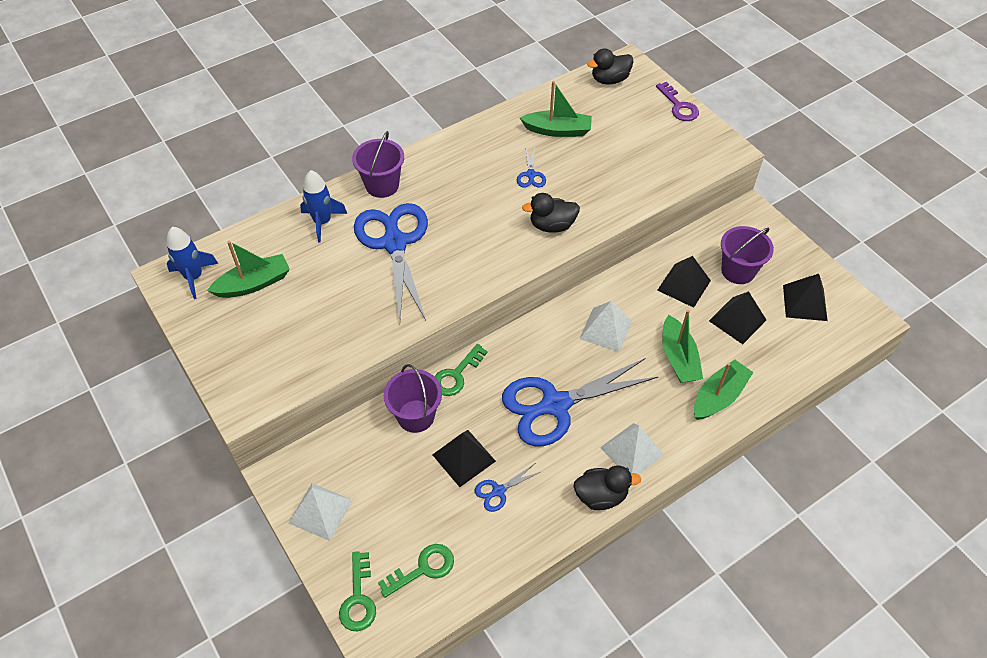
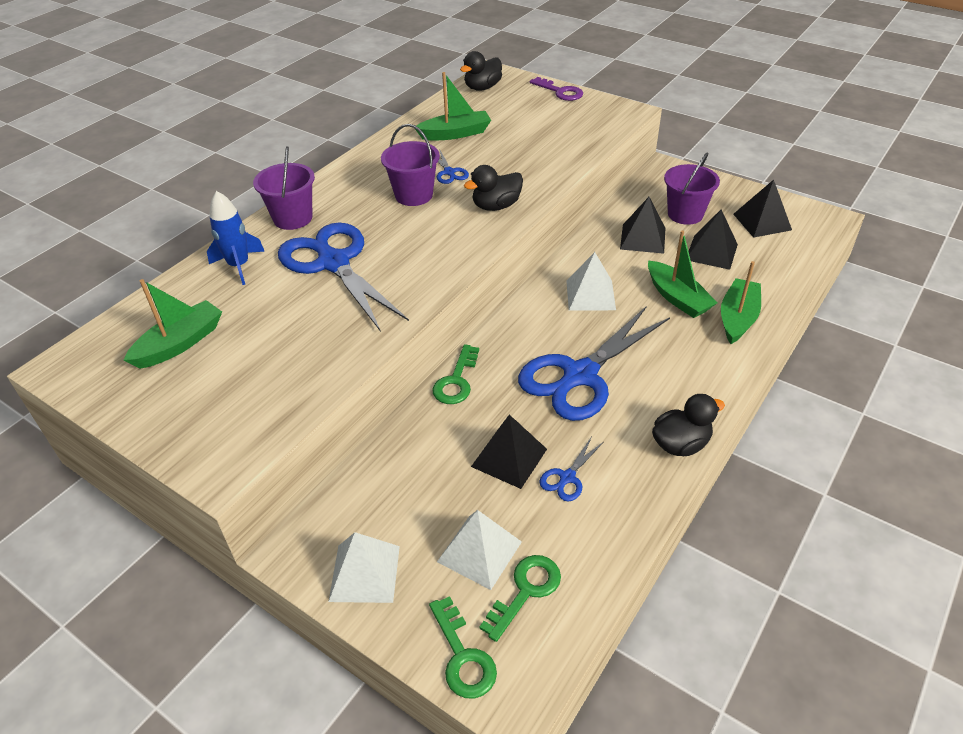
camera: 20 degrees left, 10 degrees down
blue rocket [167,227,218,299] -> none
purple bucket [384,364,442,433] -> purple bucket moved to [381,124,440,206]
white pyramid [600,423,664,475] -> white pyramid moved to [437,510,522,590]

